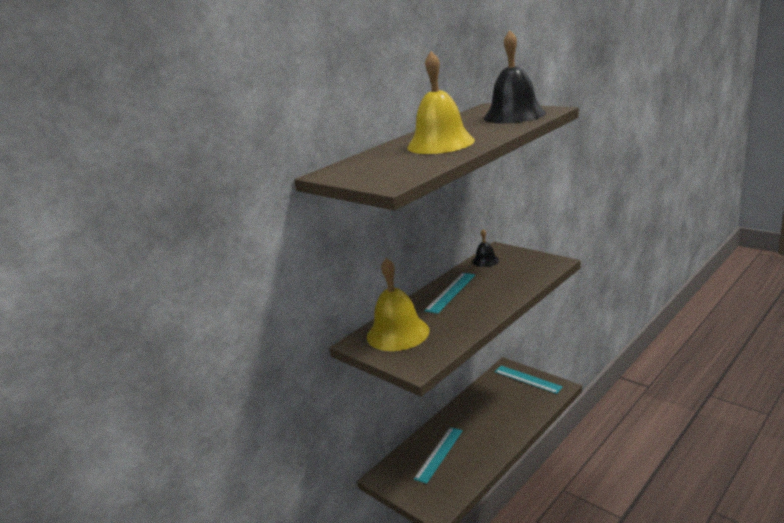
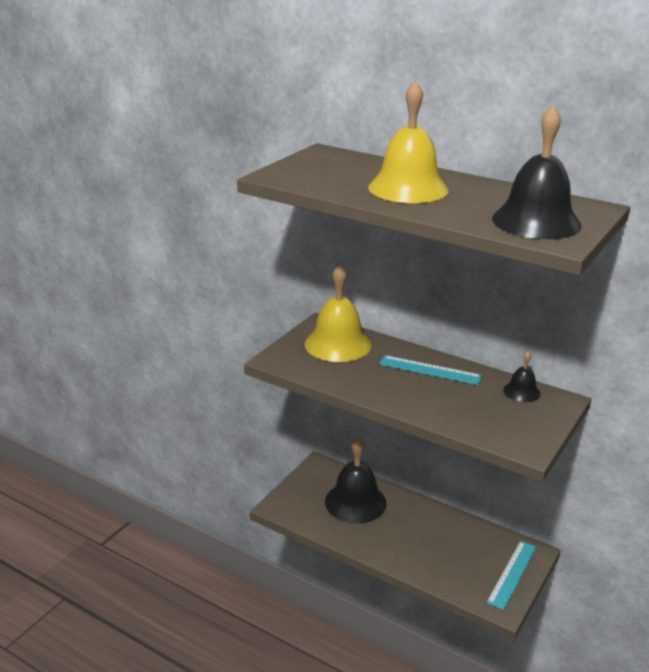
camera: 75 degrees right, 5 degrees up
turquoise ruler [414,427,463,484] -> black bell [325,436,387,523]

